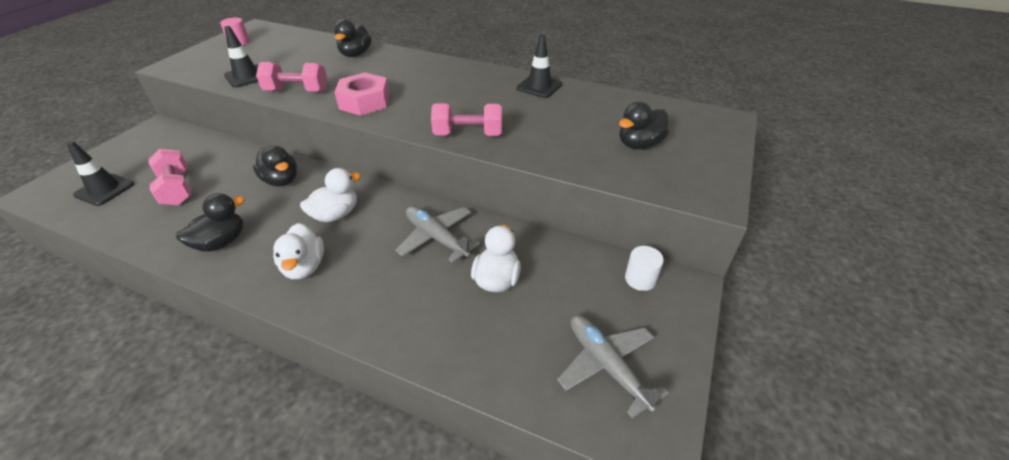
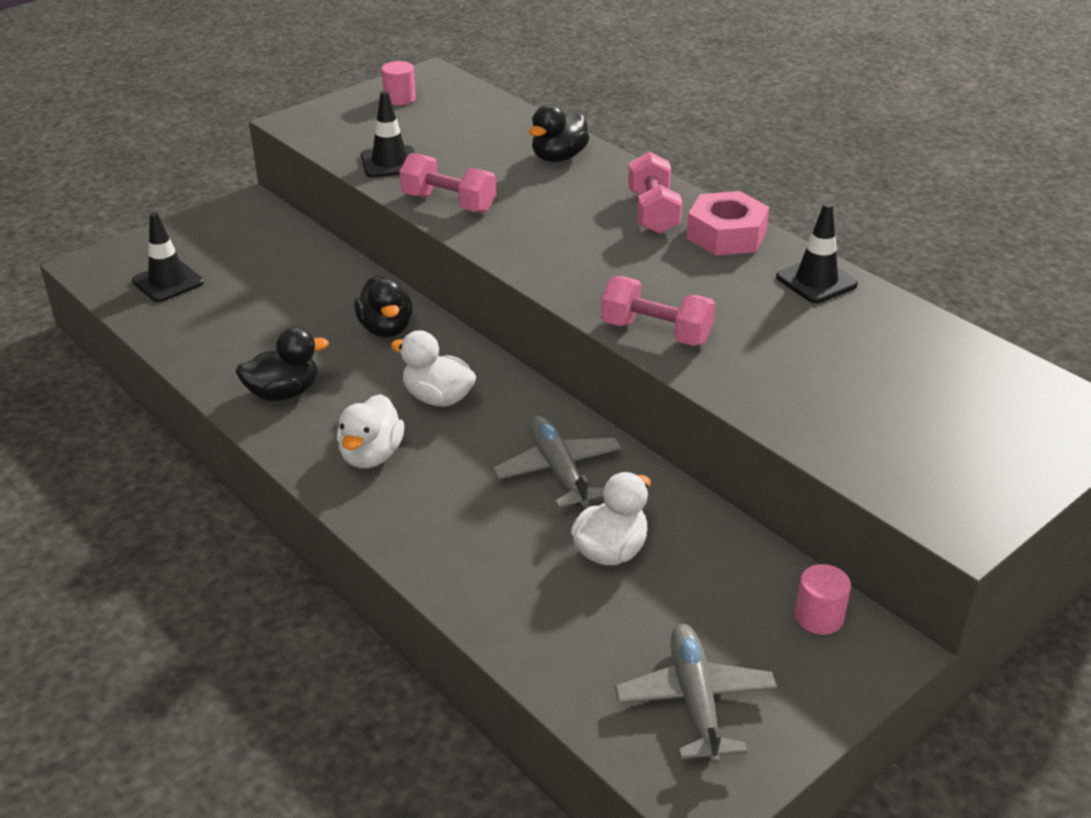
camera: 25 degrees right, 5 degrees down
pink dumbbell [149,148,192,205] -> pink dumbbell moved to [628,152,682,234]
white duck [300,168,361,222] -> white duck turned 135 degrees counterclockwise [391,330,476,407]
pink nut [334,73,390,116] -> pink nut moved to [686,191,769,256]
black duck [619,102,669,149] -> none
white cylinder [625,246,664,291] -> pink cylinder [795,564,851,635]

